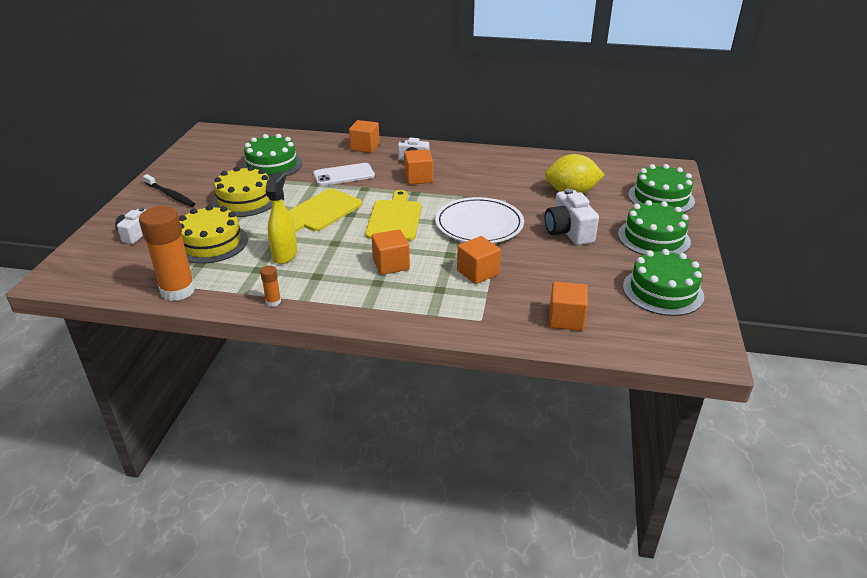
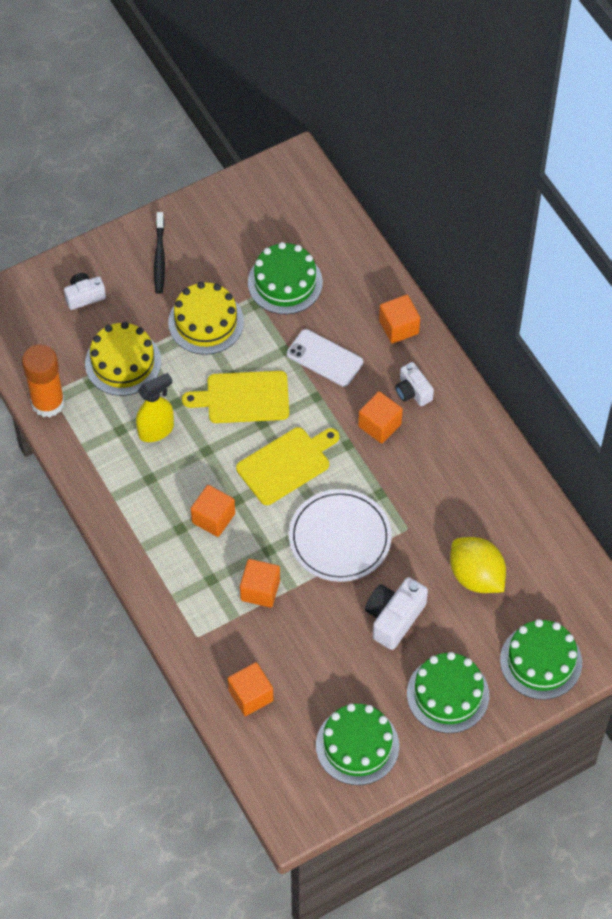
camera: 50 degrees right, 25 degrees up
orange glue stick [260,266,281,307] -> none

